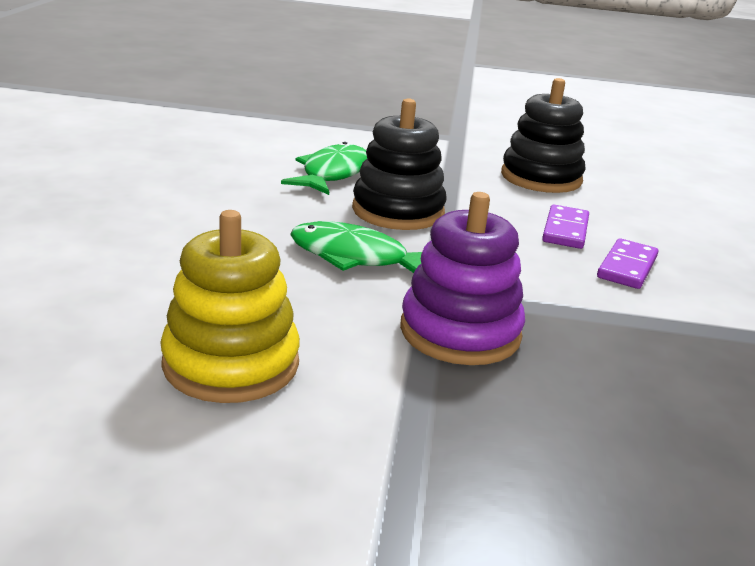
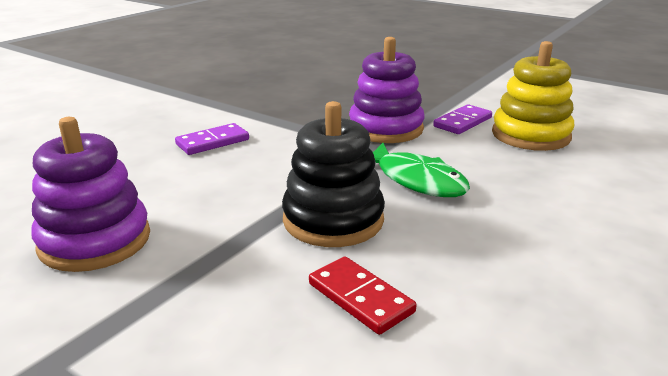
camera: 150 degrees left, 0 degrees up
green fish [281,142,367,195] -> red domino [309,257,416,335]
black stacking toy [501,78,585,193] -> purple stacking toy [31,117,150,272]
purple domino [542,205,589,249] -> purple domino moved to [433,104,492,134]

